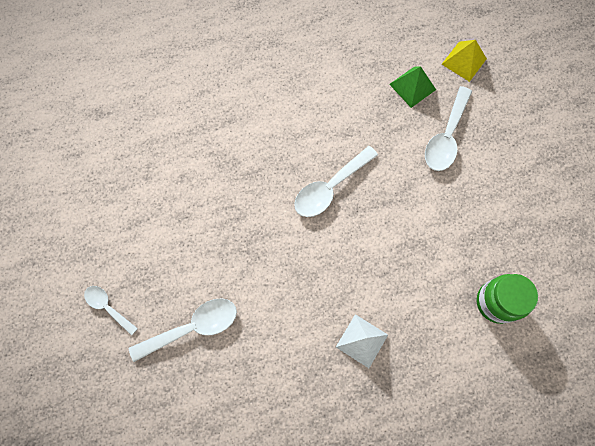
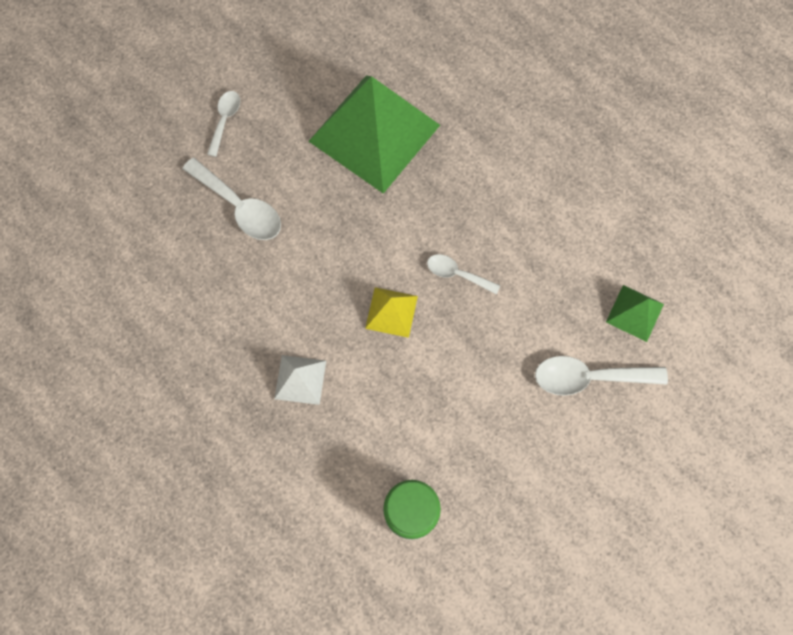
camera: 65 degrees right, 0 degrees up
white spoon [294,146,378,217] -> white spoon [427,254,500,294], size x0.60
yellow pyramid [442,40,487,82] -> yellow pyramid moved to [365,287,418,338]
none -> green pyramid [308,75,440,194]

